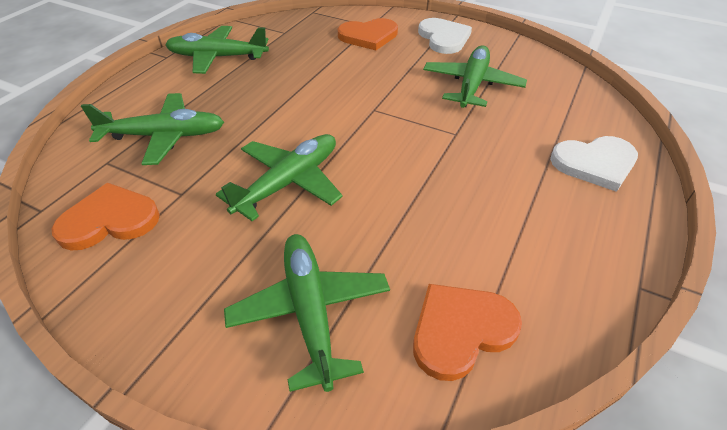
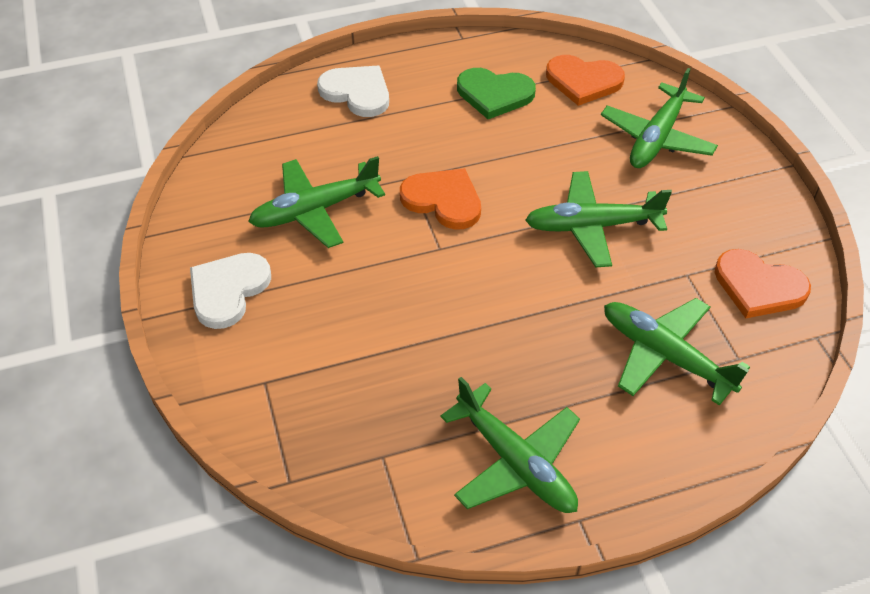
camera: 135 degrees left, 5 degrees up
orange heart [338,18,398,50] -> orange heart moved to [400,168,481,230]
none -> green heart [457,68,536,119]

